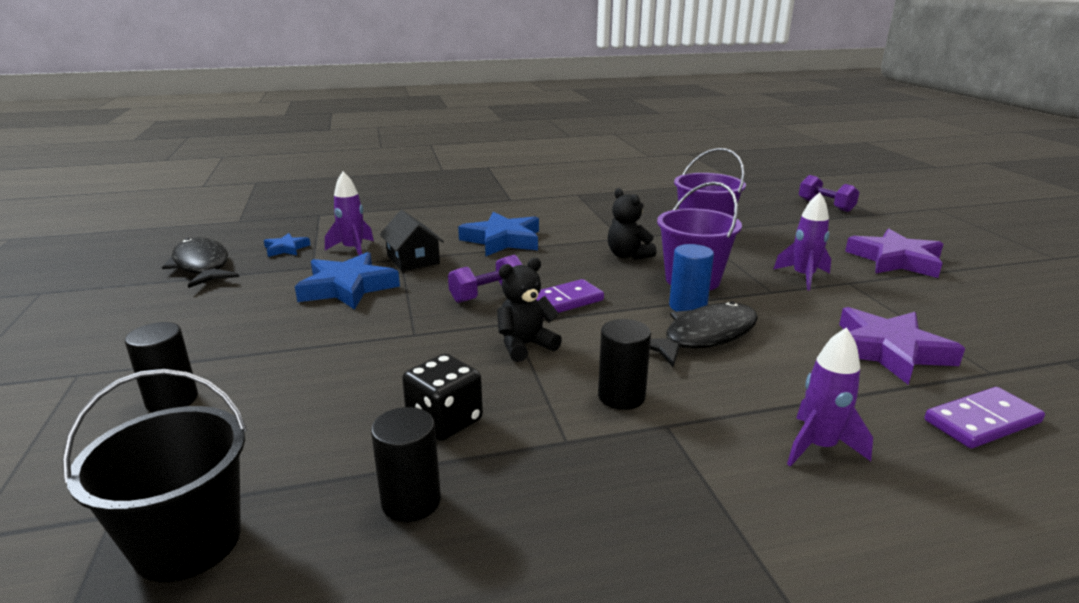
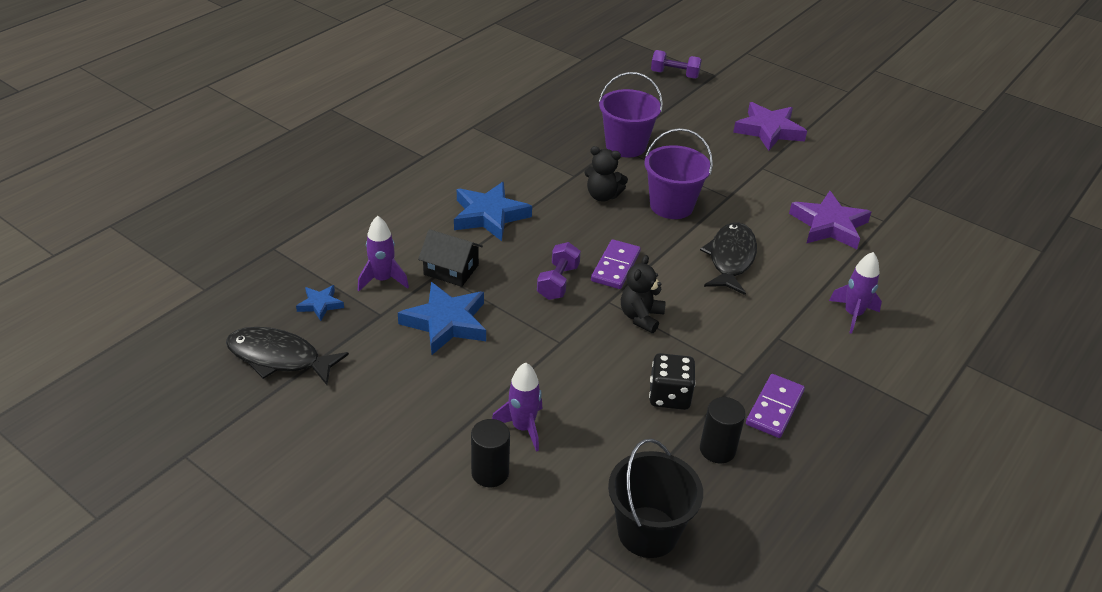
camera: 40 degrees left, 15 degrees up
black cylinder [598,319,651,410] -> none
blue cylinder [669,244,714,311] -> none
purple rocket [774,192,831,290] -> purple rocket moved to [492,362,542,452]
purple domino [925,387,1045,448] -> purple domino moved to [746,374,805,438]

